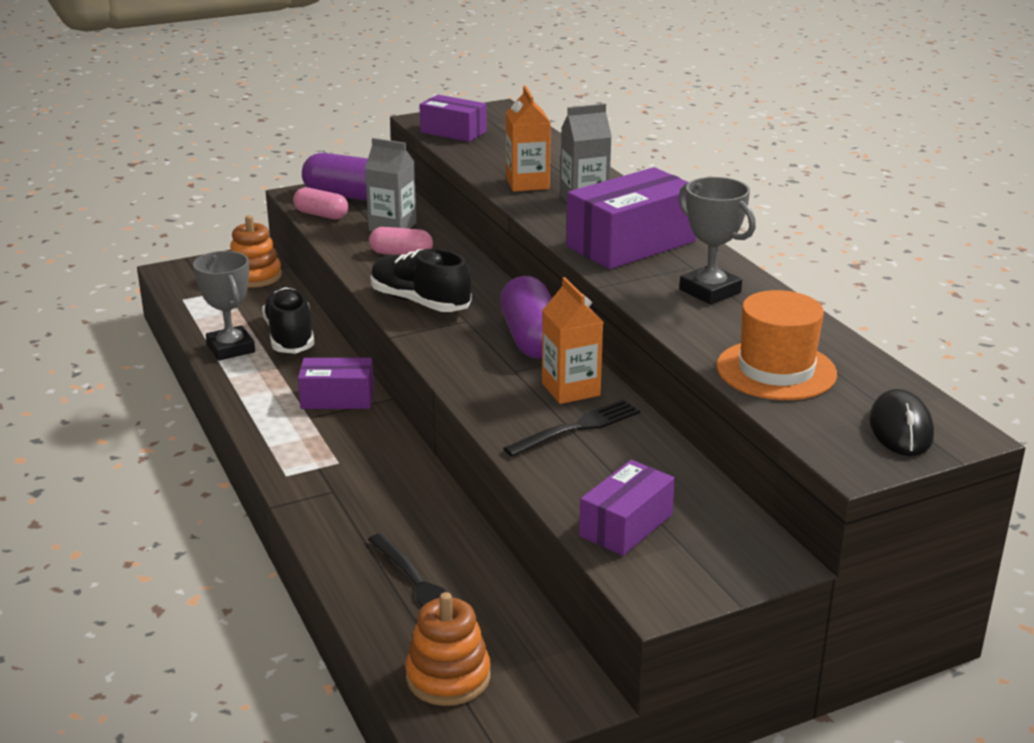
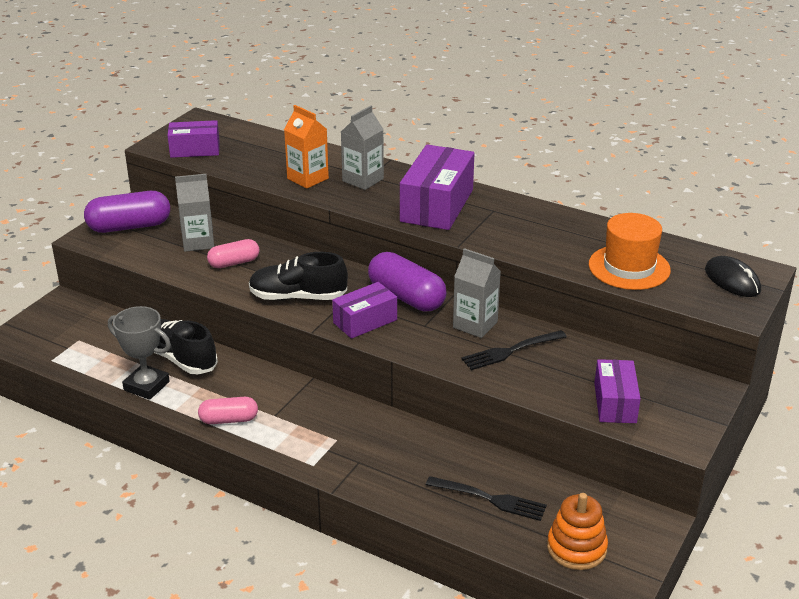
camera: 35 degrees left, 5 degrees up
orange stacking toy [230,215,282,288] -> none
pink capsule [293,187,348,219] -> pink capsule moved to [198,397,258,424]
purple box [298,358,374,409] -> purple box moved to [332,282,397,339]
black fork [503,399,640,457] -> black fork turned 135 degrees counterclockwise [461,330,567,370]
orange carton [542,277,603,404] -> grey carton [453,248,501,338]
grey trophy [679,177,756,304] -> none

